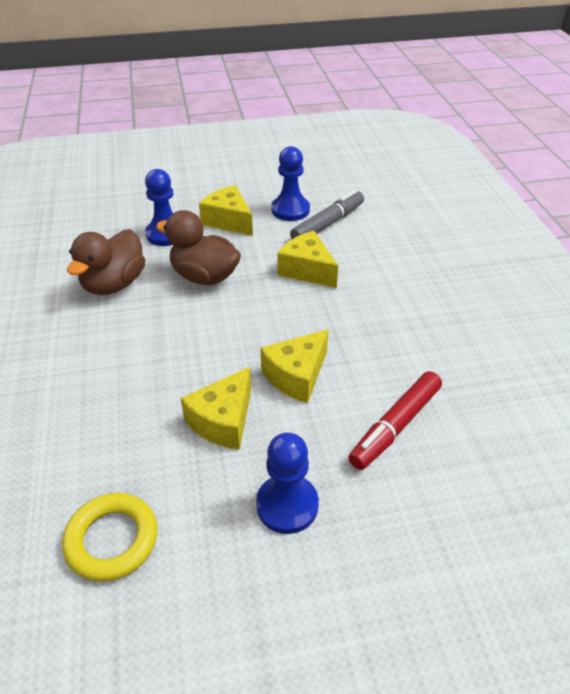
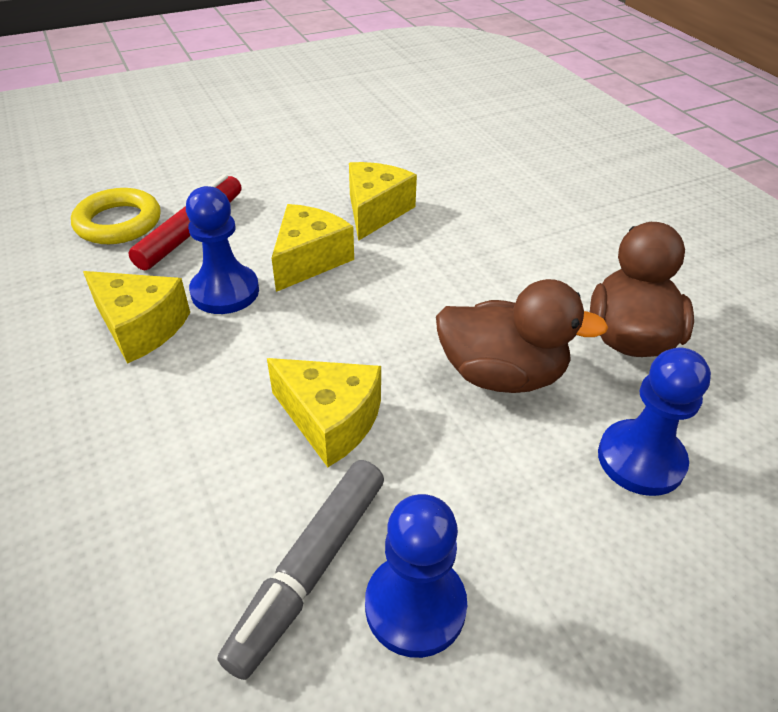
camera: 165 degrees right, 0 degrees up
yellow ring [62,493,158,582] -> yellow ring moved to [71,188,161,244]
yellow cheese [199,185,253,236] -> yellow cheese moved to [83,271,190,364]
blue pawn [256,433,319,534] -> blue pawn moved to [186,186,259,314]

